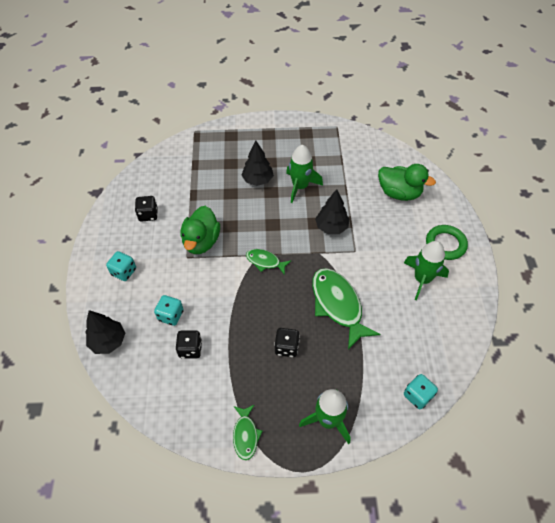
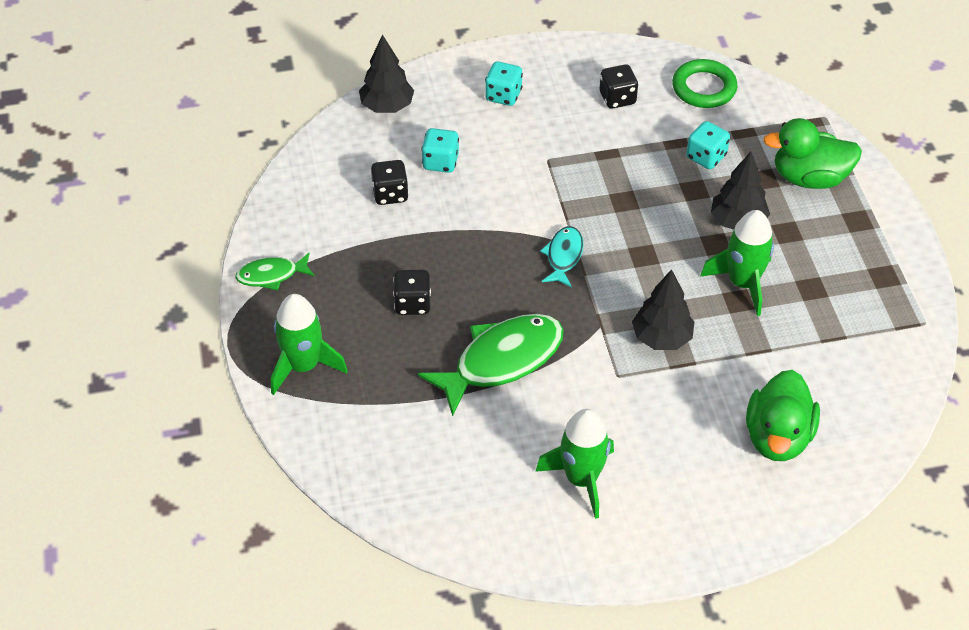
camera: 80 degrees right, 5 degrees down
green duck [180,206,220,254] -> green duck moved to [763,118,862,189]
green fish [246,249,291,275] -> turquoise fish [540,226,584,288]
turquoise dice [404,374,438,409] -> turquoise dice moved to [686,121,730,169]
green ring [426,225,468,260] -> green ring moved to [672,59,738,108]

